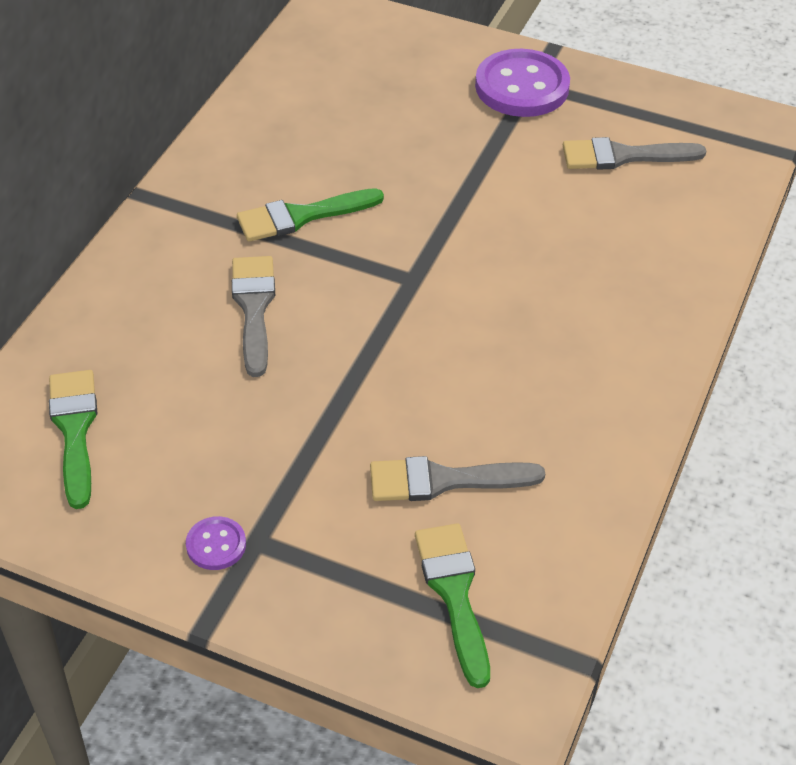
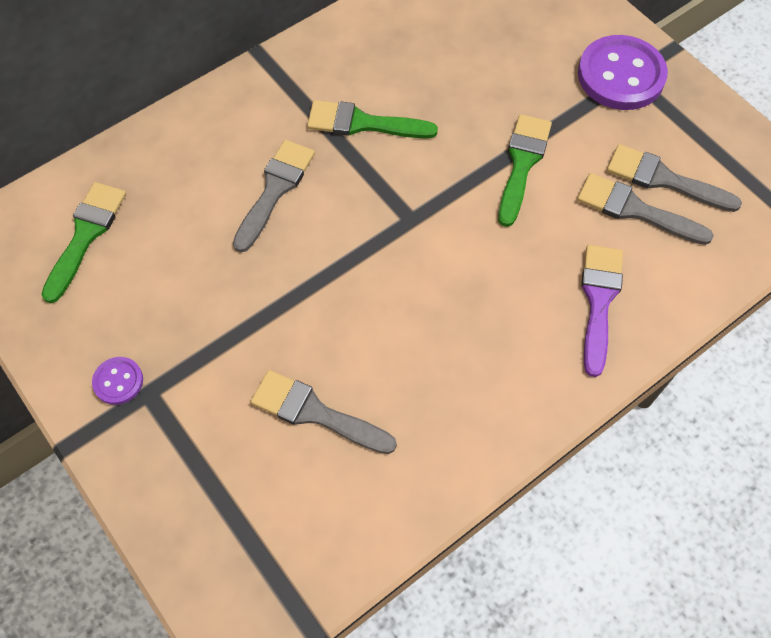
camera: 30 degrees right, 15 degrees up
green brush [415,523,490,688] -> green brush moved to [498,114,552,227]
none -> grey brush [577,173,714,245]
none -> purple brush [581,245,623,377]

